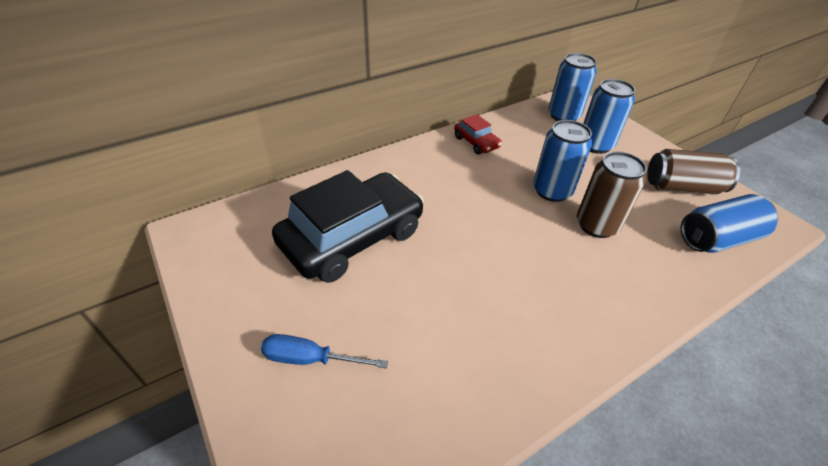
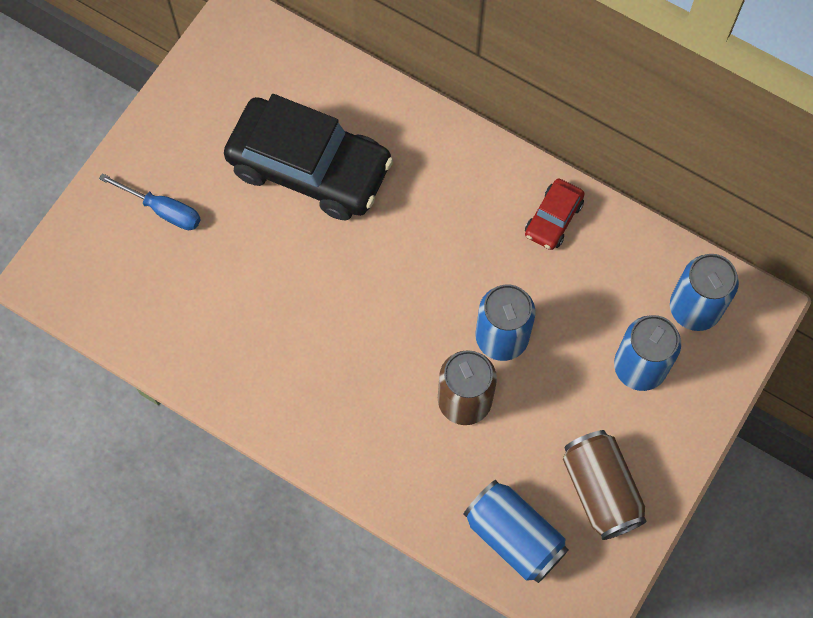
camera: 65 degrees right, 25 degrees up
blue screwdriver [261,334,388,368] -> blue screwdriver turned 135 degrees clockwise [99,173,201,230]

